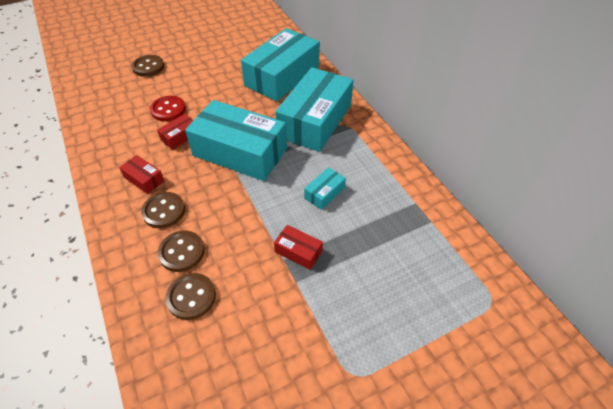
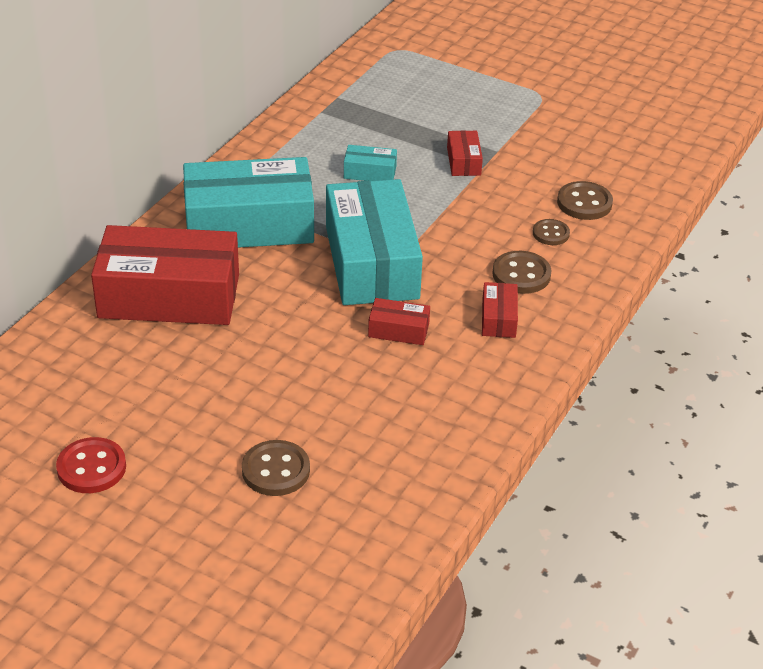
camera: 125 degrees left, 10 degrees down
red button [150,96,186,121] -> red button moved to [56,437,126,493]
brown button [158,231,205,272] -> brown button [533,219,570,245], size x0.65
turquoise box [241,28,320,102] -> red box [91,225,239,325]

